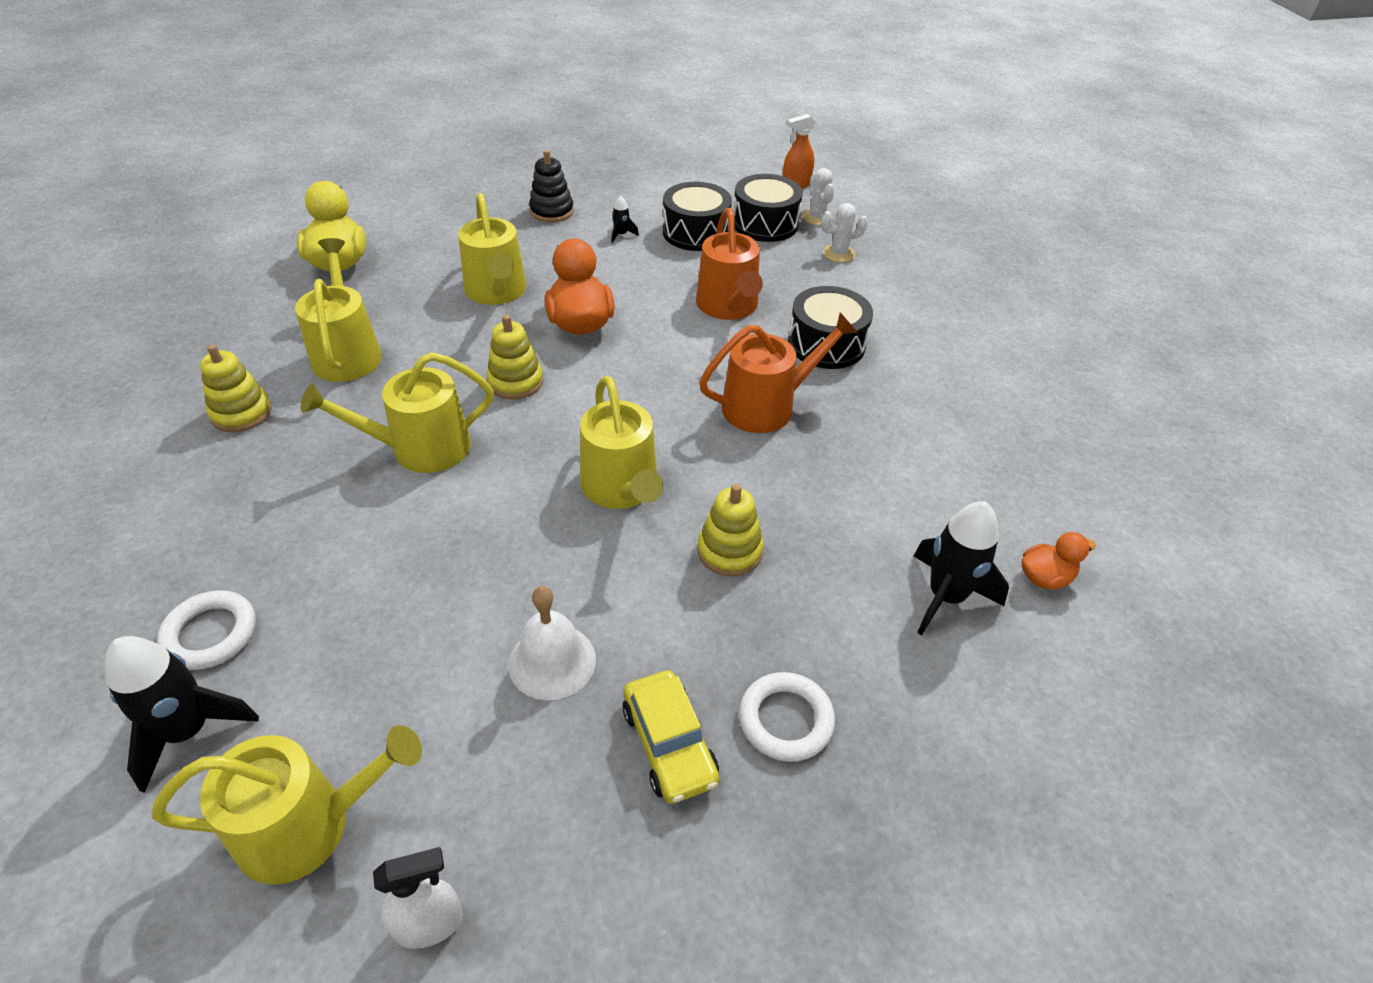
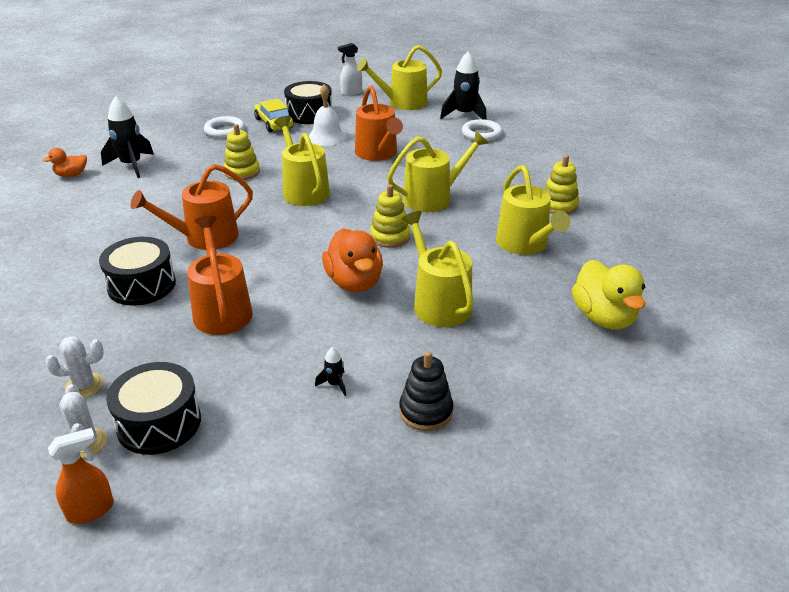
camera: 175 degrees right, 10 degrees down
black drum [663,182,732,251] -> black drum moved to [284,81,332,124]
none -> orange watering can [355,86,403,161]

